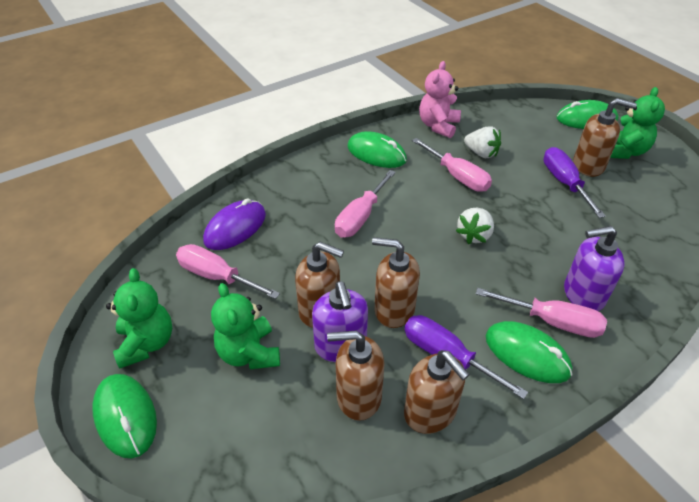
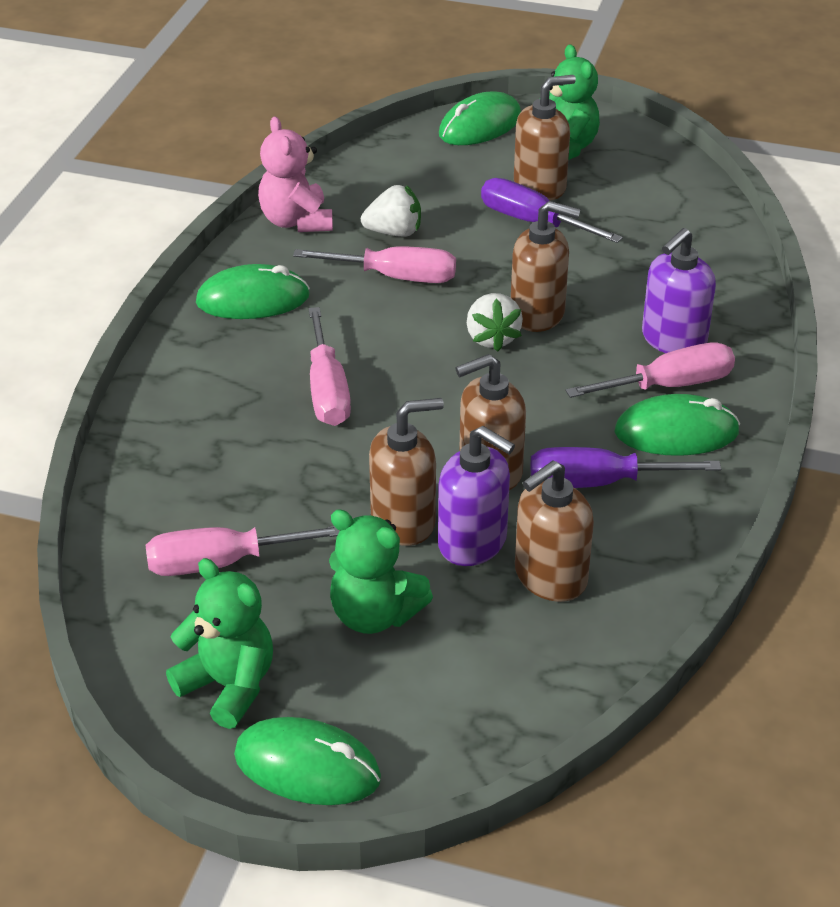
camera: 40 degrees left, 5 degrees down
purple mouse [203,198,266,250] -> none
brown soap dispenser [404,350,470,434] -> brown soap dispenser moved to [511,201,581,332]

